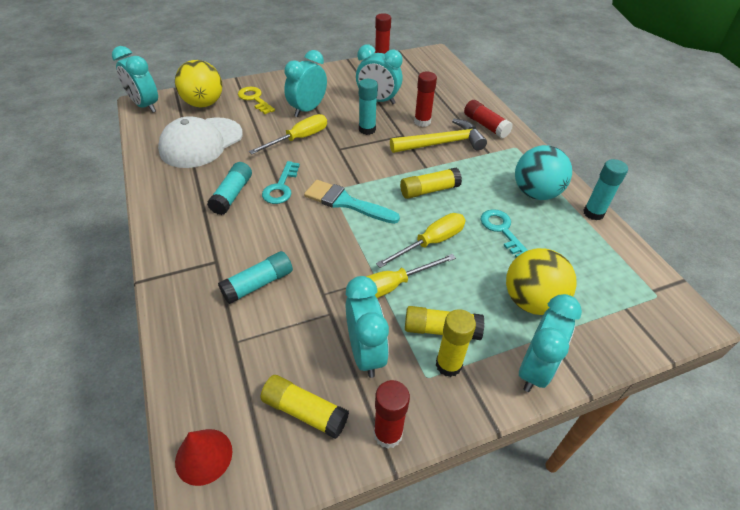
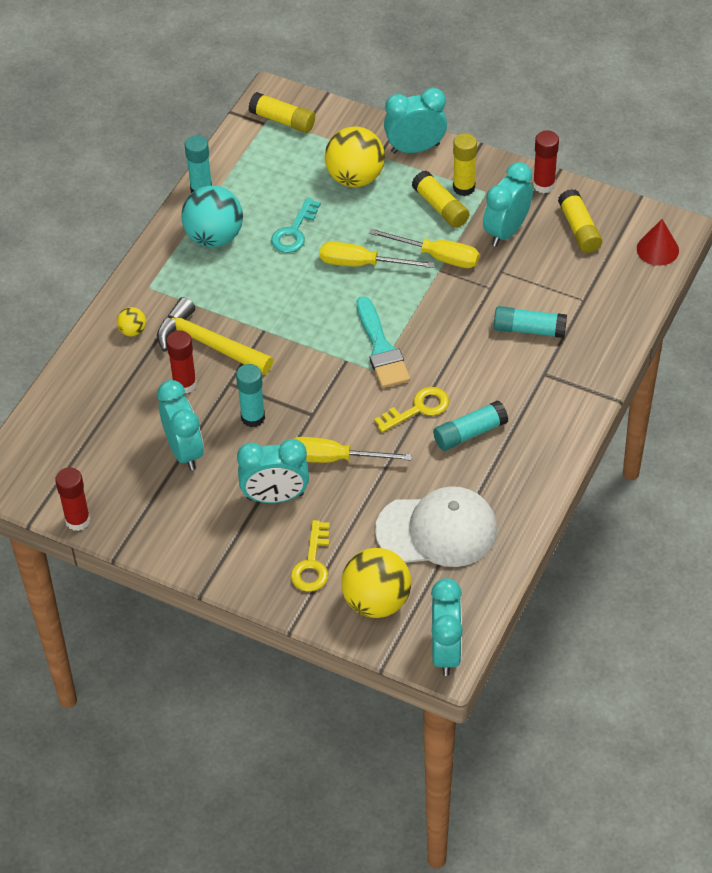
camera: 130 degrees left, 5 degrees up
turquoise key [262,161,300,204] -> yellow key [374,387,449,433]
yellow glue stick [400,168,462,199] -> yellow glue stick moved to [249,92,315,133]
red glue stick [464,100,513,138] -> yellow ball [117,307,146,336]

